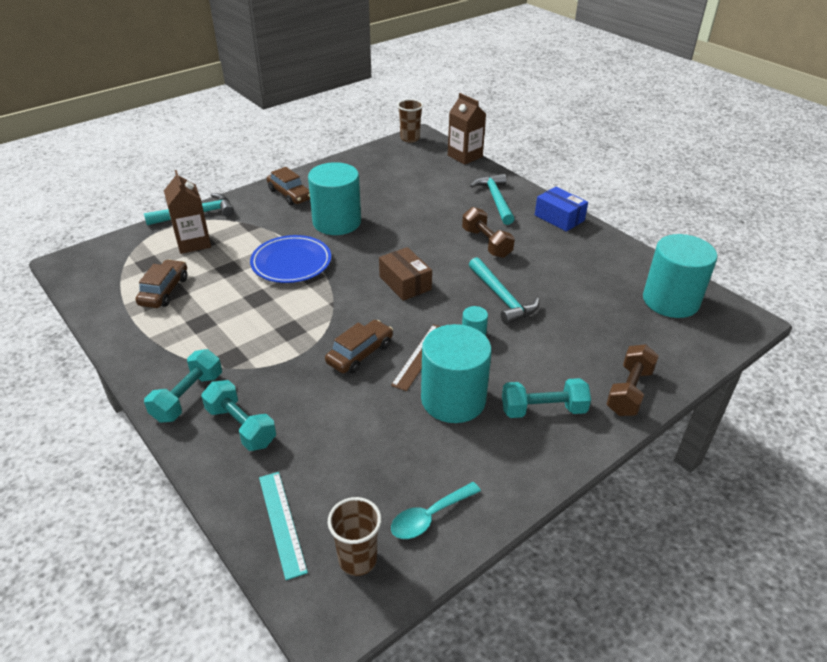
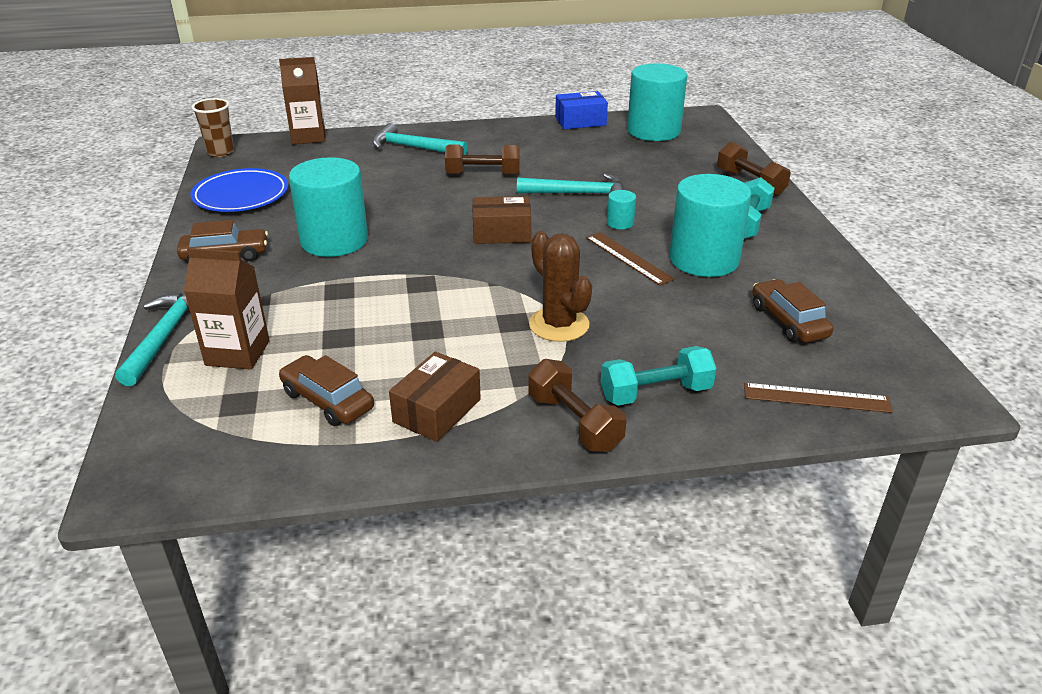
camera: 60 degrees left, 5 degrees down
turquoise dumbbell [144,349,222,423] -> brown dumbbell [528,359,626,452]
blue plate [250,235,331,283] -> blue plate moved to [190,168,288,212]
turquoise ruler [259,472,308,580] -> brown ruler [744,383,893,413]
brown car [325,320,393,374] -> brown car moved to [752,279,833,343]
brown cup [328,497,381,576] -> none
turquoise spoon [391,482,481,539] -> none
blue box [535,187,588,232] -> blue box moved to [555,91,608,129]
none -> brown box [389,352,481,442]
none -> brown cactus [529,231,592,342]

